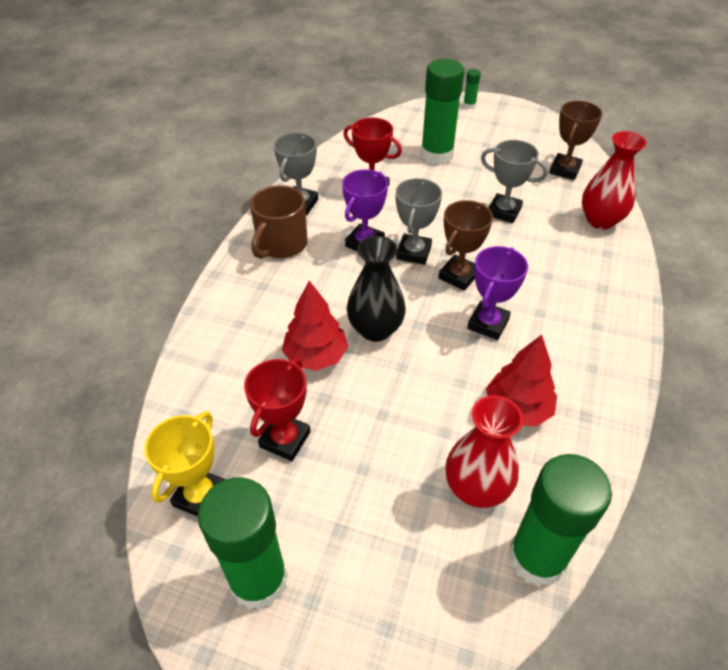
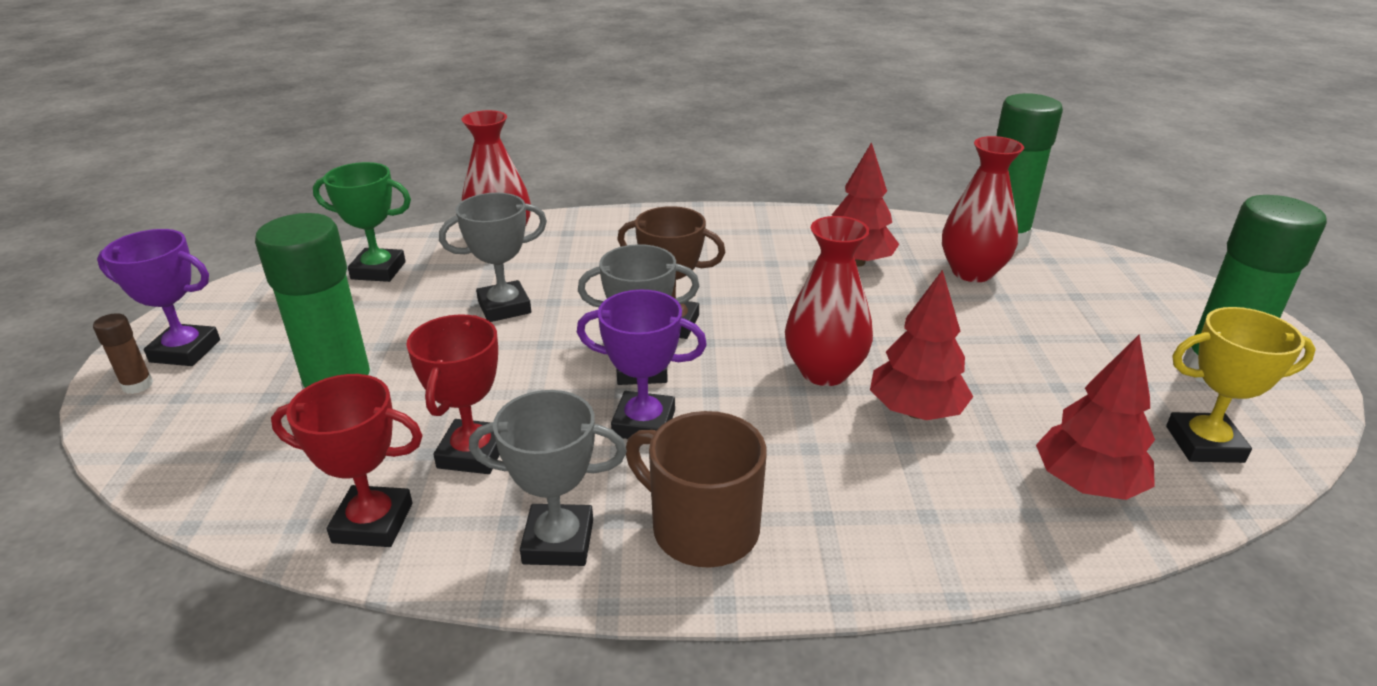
camera: 110 degrees left, 15 degrees down
red trophy [244,358,311,461] -> red trophy moved to [271,374,423,547]
brown mug [250,185,308,259] -> brown mug turned 150 degrees counterclockwise [626,411,767,568]
black vase [347,236,406,342] -> red vase [785,216,873,386]
green glue stick [463,69,481,109] -> brown glue stick [93,313,153,394]
purple trophy [467,246,528,340] -> purple trophy moved to [97,229,220,366]
grey trophy [481,140,548,223] -> grey trophy turned 60 degrees clockwise [439,193,547,322]
brown trophy [549,101,603,180] -> green trophy [313,162,411,282]
none -> red tree [1036,335,1155,500]

